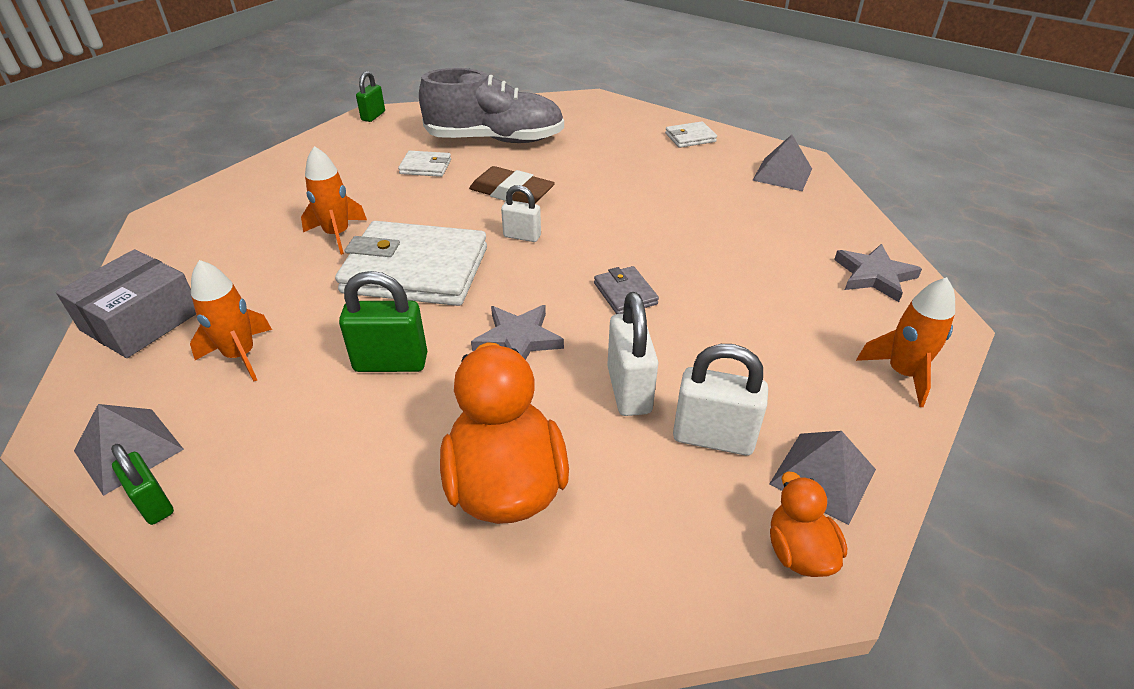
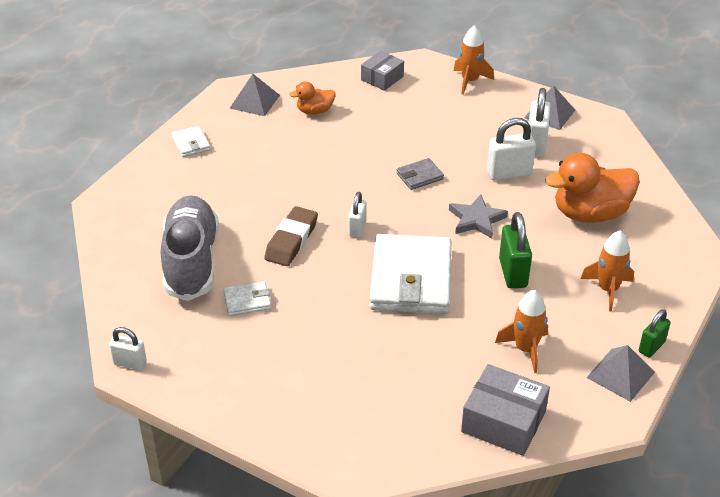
camera: 95 degrees left, 0 degrees up
orange rocket [301,146,367,255] -> orange rocket moved to [581,230,634,312]
green padlock [356,71,385,122] -> white padlock [109,327,147,370]
white wallet [398,151,451,177] -> white wallet turned 75 degrees clockwise [223,281,271,316]
orange duck [770,471,847,577] -> orange duck moved to [289,81,335,115]
grey star [834,244,922,302] -> grey box [361,51,404,91]

